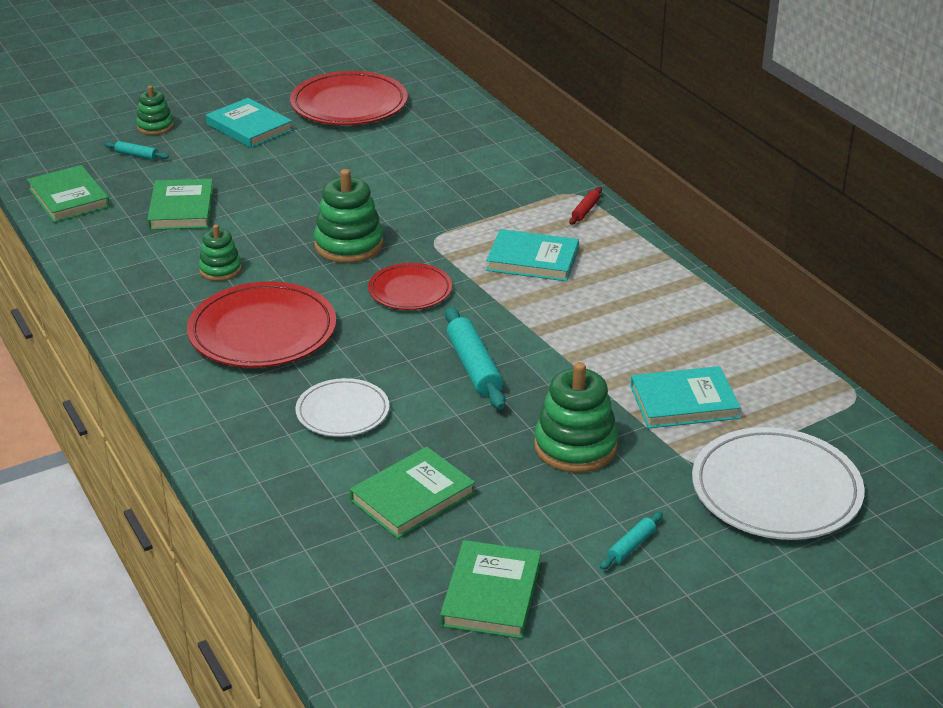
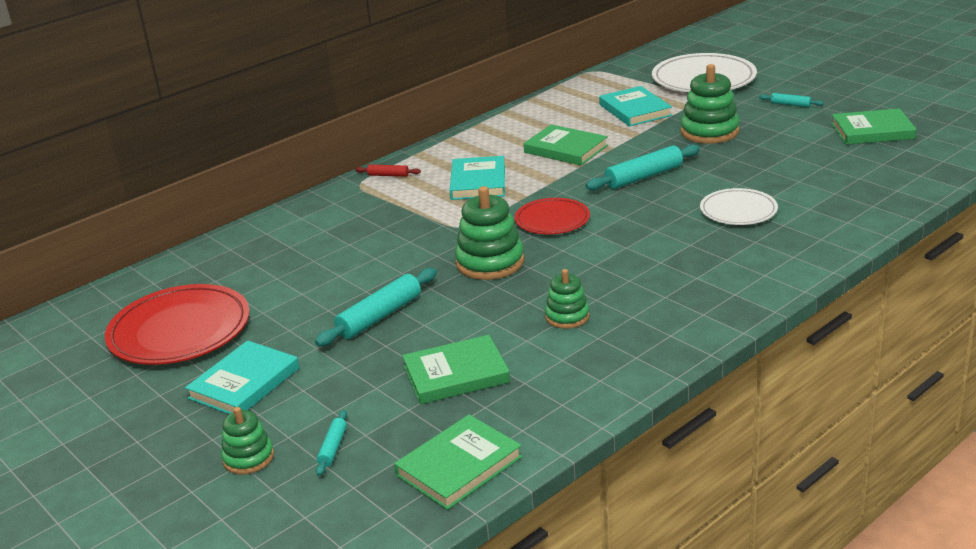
camera: 100 degrees left, 5 degrees down
red plate [187,282,336,368] -> none
green book [350,447,475,539] -> green book moved to [523,124,608,166]
none -> turquoise rolling pin [315,268,437,346]

